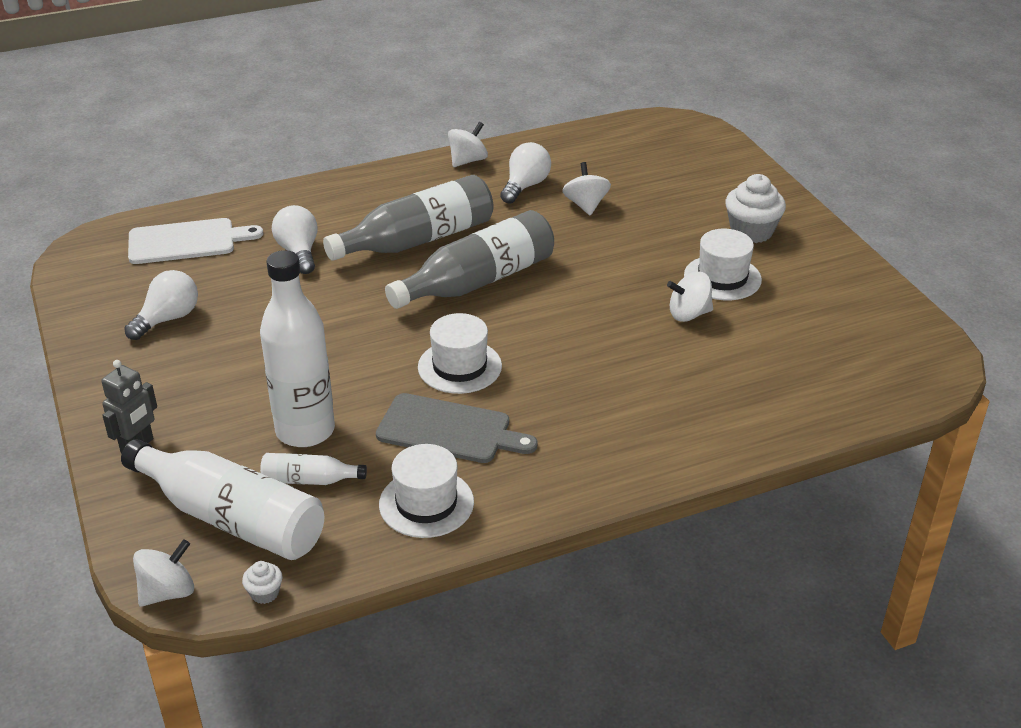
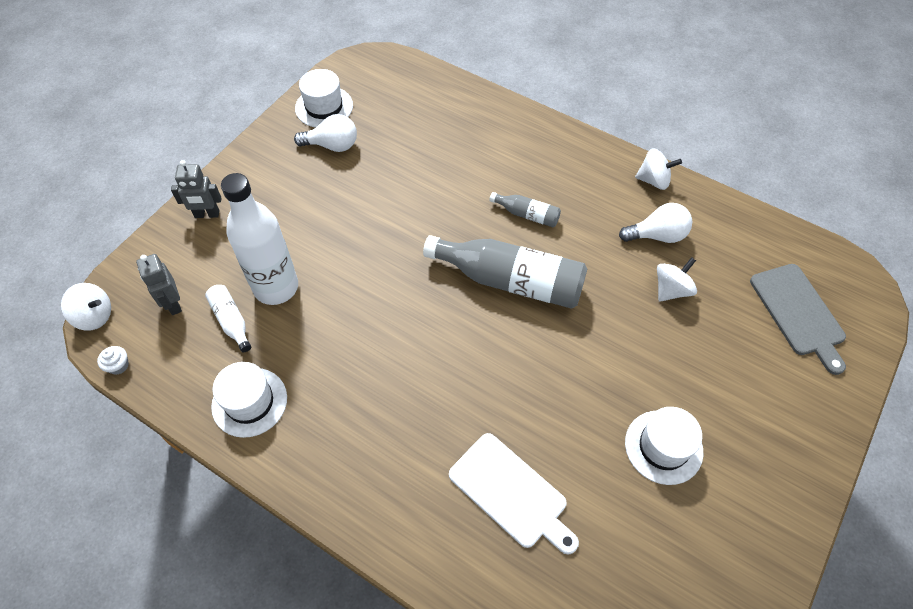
camera: 55 degrees right, 20 degrees up
white bottle [121,439,324,560] -> grey robot [136,254,182,315]
white cutting board [128,218,263,264] -> white cutting board moved to [449,433,579,555]
white light bulb [272,205,317,274] -> none
grey bottle [323,175,493,261] -> grey bottle [489,192,561,227], size x0.47
grey cutting board [376,393,538,463] -> grey cutting board moved to [750,264,846,375]
white hat [418,313,502,394] -> white hat moved to [295,69,353,128]
white spinning top [667,272,713,322] -> none
white cupcake [725,174,786,243] -> none

